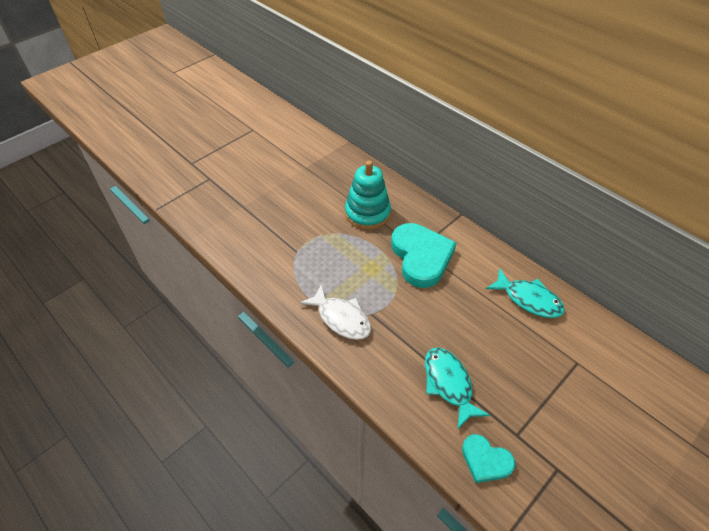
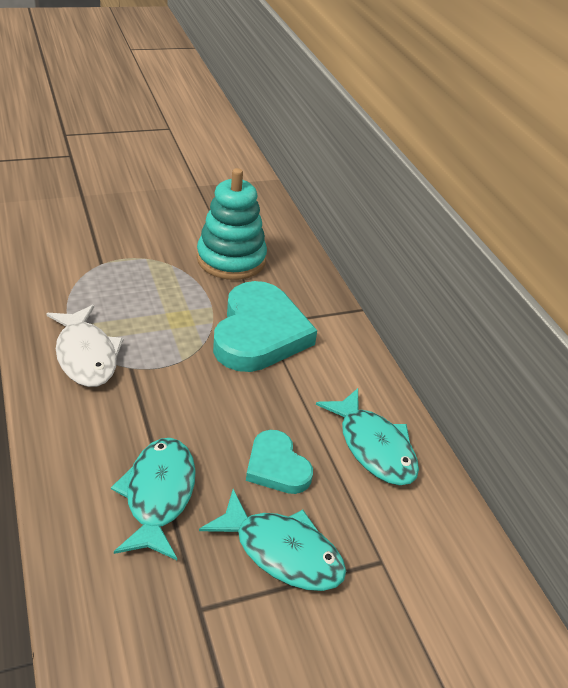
camera: 20 degrees right, 10 degrees down
turquoise heart [462,434,515,483] -> turquoise heart moved to [246,430,313,494]
none -> turquoise fish [199,489,346,591]

